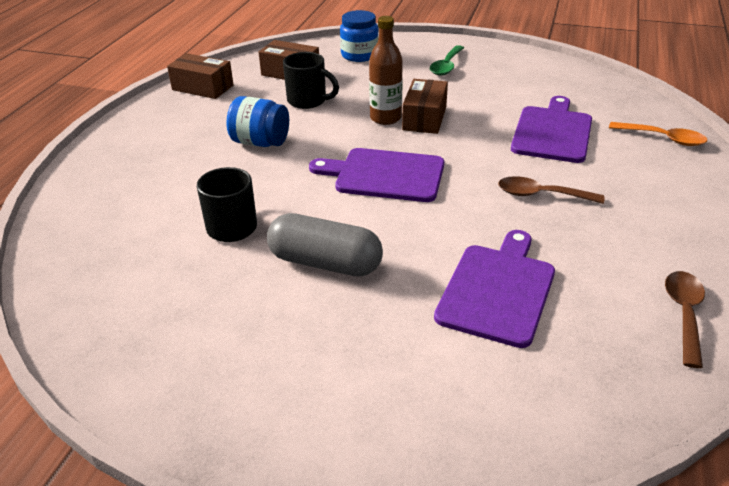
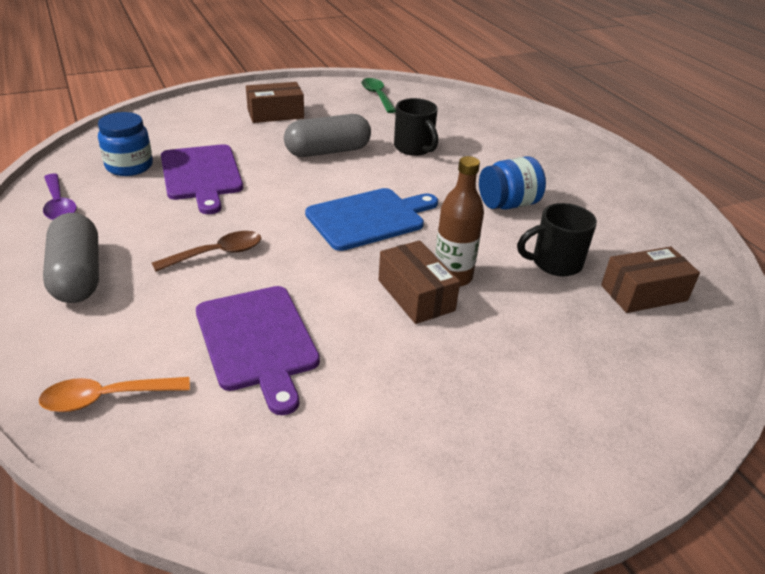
camera: 135 degrees right, 0 degrees up
brown box [167,53,234,99] -> brown box moved to [246,82,304,123]
purple cutting board [309,148,444,202] -> blue cutting board [305,188,438,251]
blue jar [340,10,379,62] -> blue jar moved to [98,112,153,176]
green spoon [430,45,464,76] -> green spoon moved to [362,78,396,113]
brown spoon [665,271,705,368] -> purple spoon [43,174,77,220]
none -> grey capsule [43,213,99,303]

